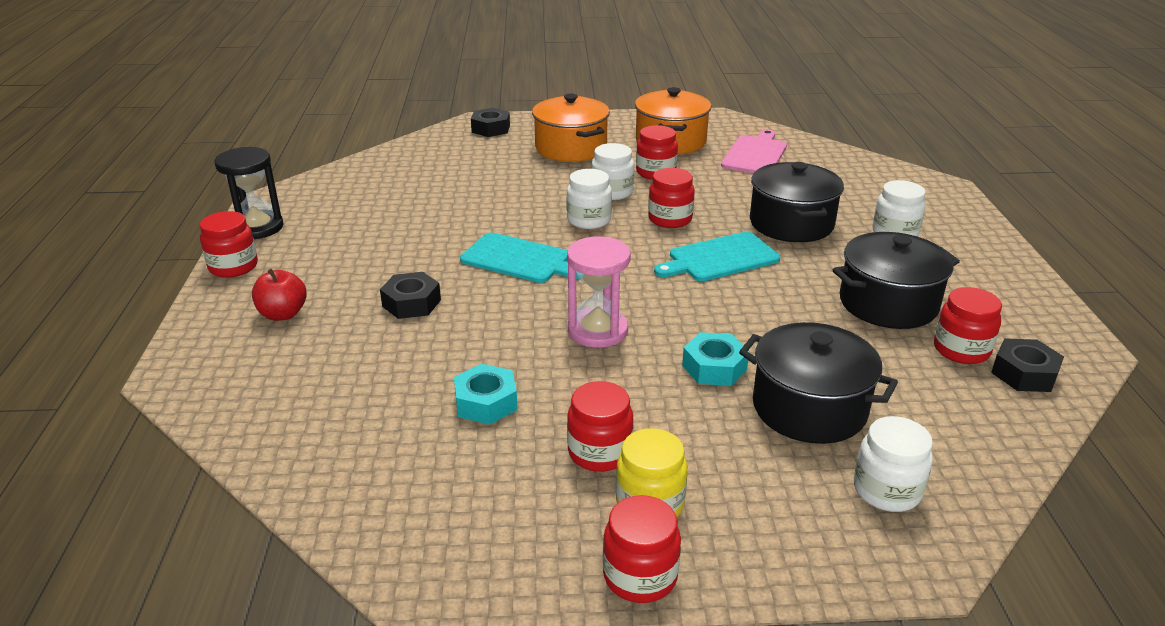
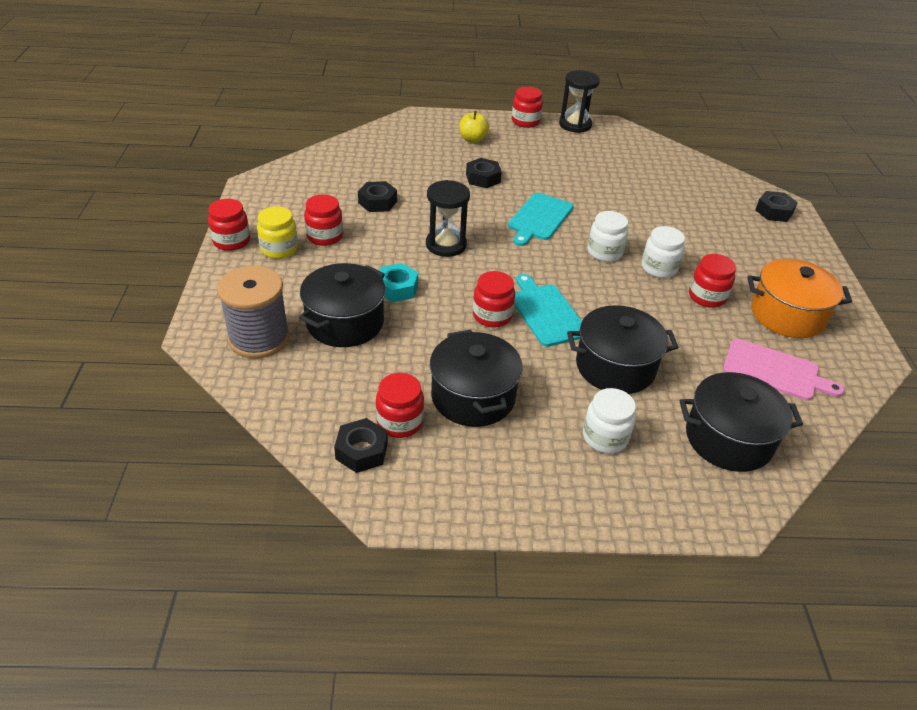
camera: 90 degrees right, 10 degrees up
red apple [252,269,307,321] -> yellow apple [459,111,489,143]
turquoise nut [454,364,518,424] -> black nut [358,181,397,212]
orange pot [532,94,610,162] -> none
pink hourglass [567,236,631,348] -> black hourglass [426,180,470,257]
red jar [648,168,695,228] -> red jar moved to [473,271,515,328]
white jar [854,416,933,512] -> grey spool [217,266,290,358]
none -> black pot [679,372,803,472]

